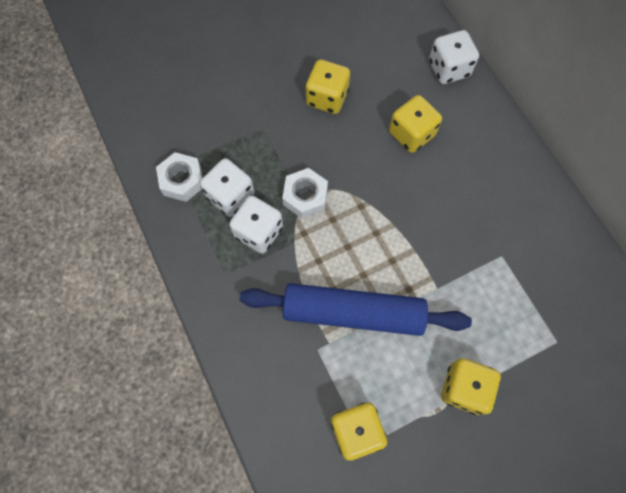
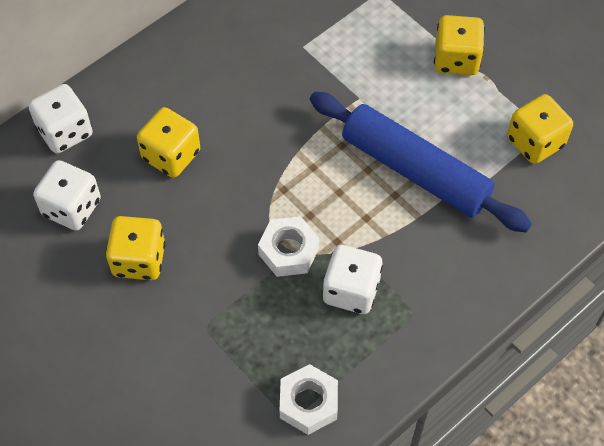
camera: 105 degrees left, 10 degrees down
white dice [200,158,255,217] -> white dice moved to [33,160,101,231]
blue rolling pin [240,283,472,336] -> blue rolling pin turned 45 degrees counterclockwise [310,92,532,232]

